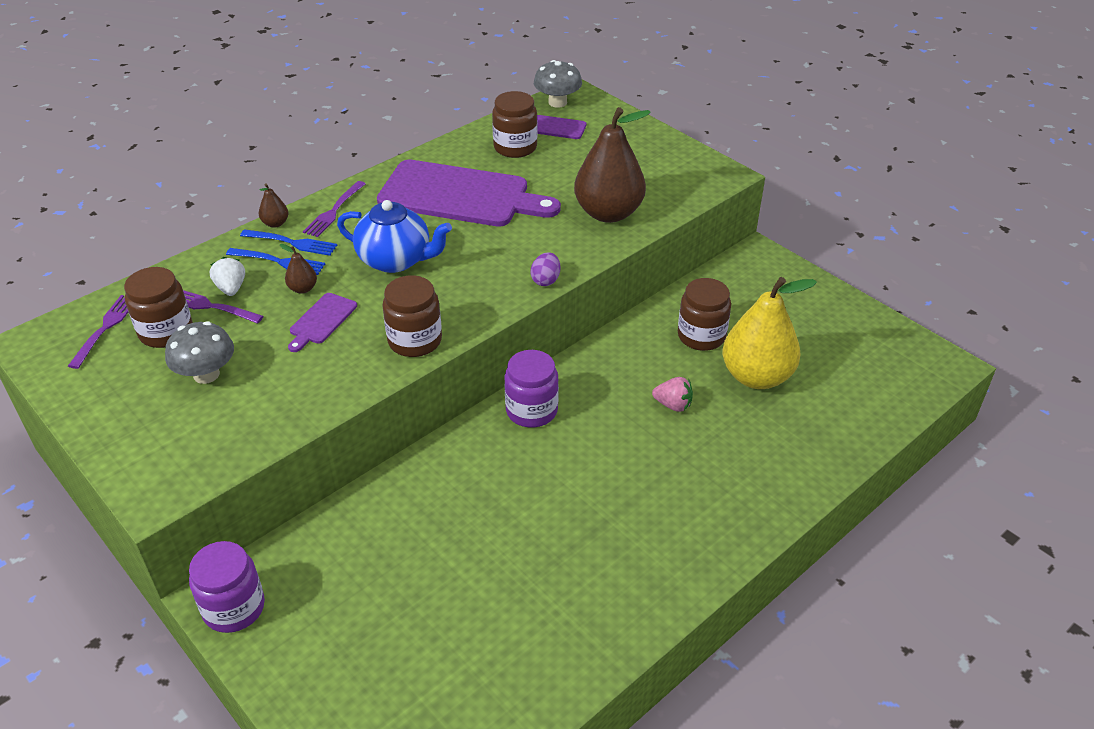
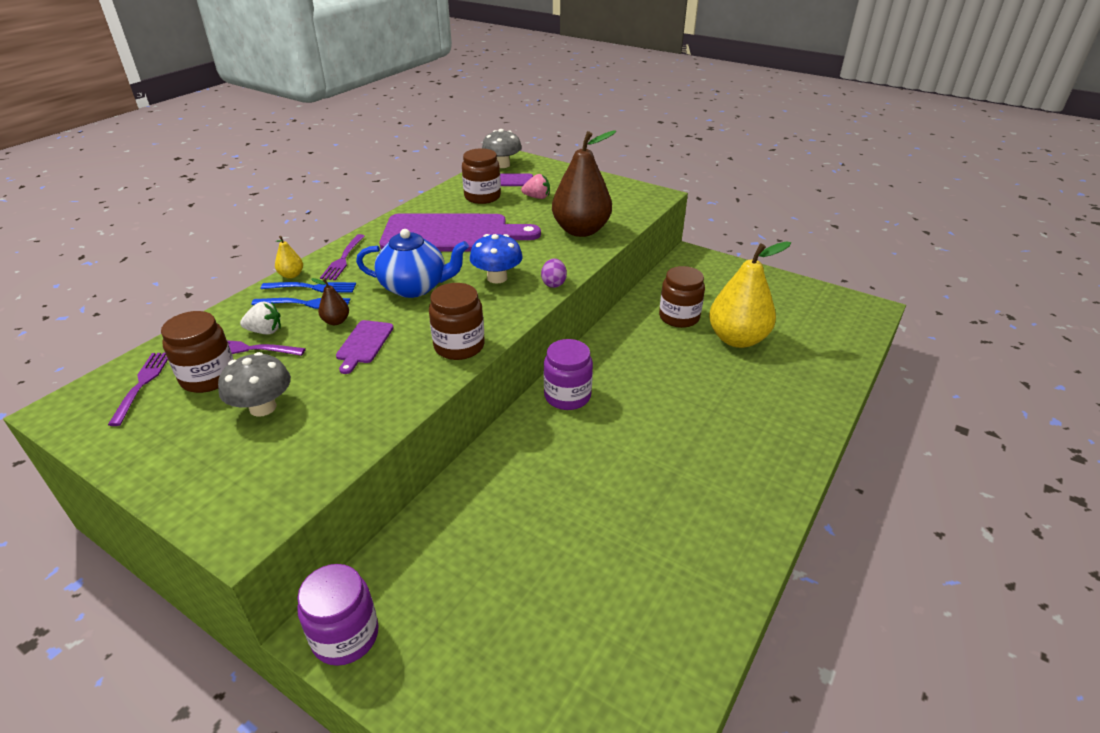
camera: 15 degrees left, 5 degrees down
white strawberry [210,257,245,296] -> white strawberry turned 120 degrees clockwise [240,301,281,335]
brown pear [259,183,288,228] -> yellow pear [275,236,303,279]
pink strawberry [652,377,693,412] -> pink strawberry moved to [521,174,550,199]
none -> blue mushroom [470,234,523,284]

